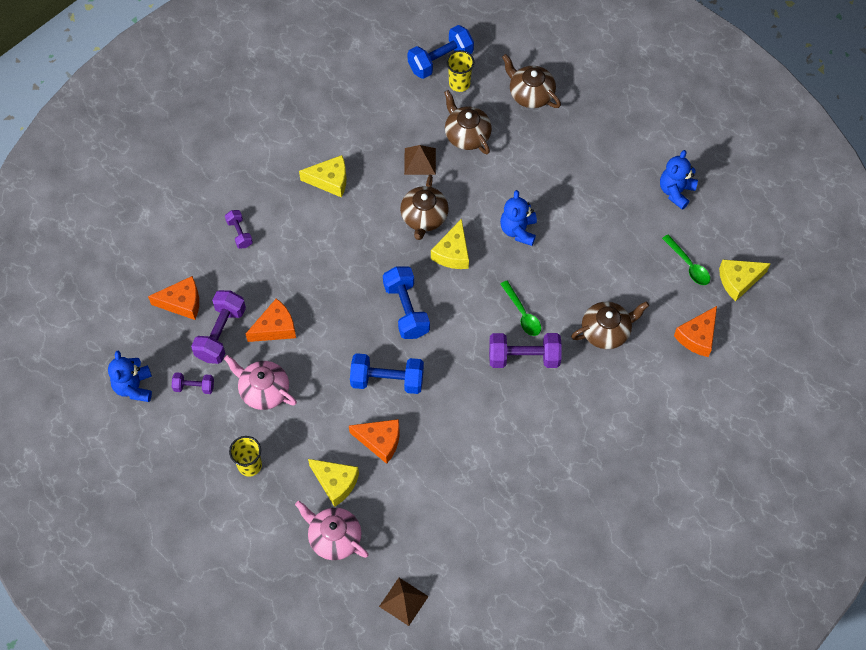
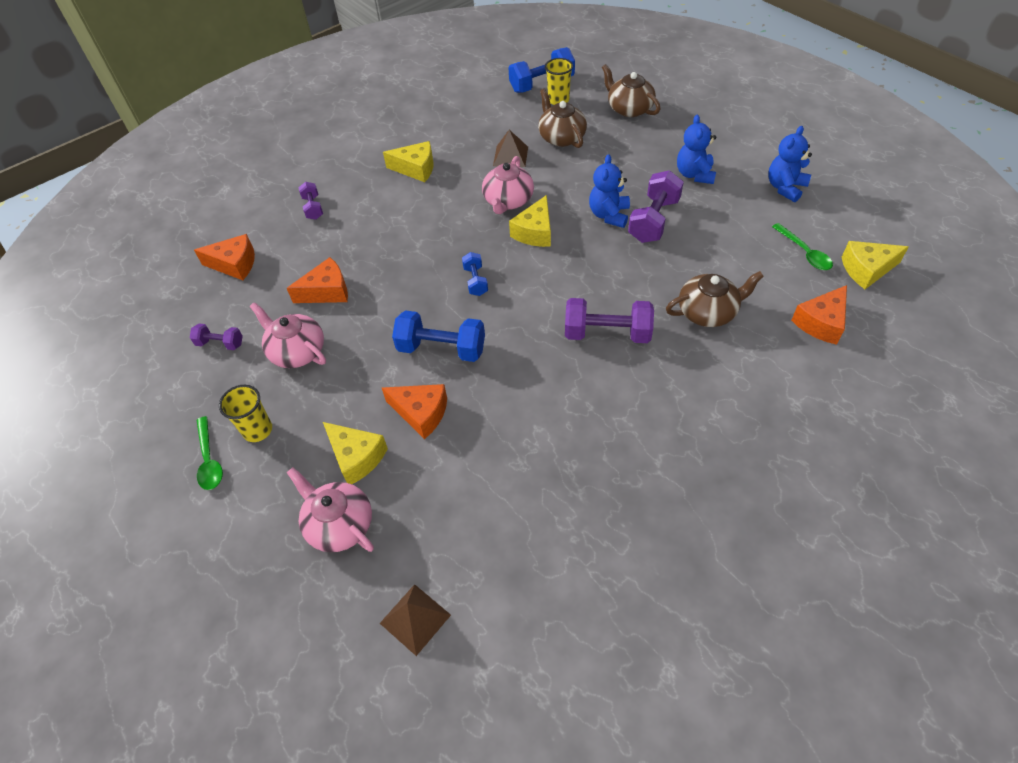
camera: 10 degrees right, 10 degrees down
blue teddy bear [108,351,152,402] -> blue teddy bear moved to [677,114,716,184]
purple dumbbell [191,290,246,364] -> purple dumbbell moved to [628,170,684,243]
blue dumbbell [383,266,430,339] -> blue dumbbell [462,252,488,296], size x0.56
brown teapot [400,175,449,240] -> pink teapot [482,156,534,214]
green spoon [501,281,541,336] -> green spoon moved to [196,416,223,490]

